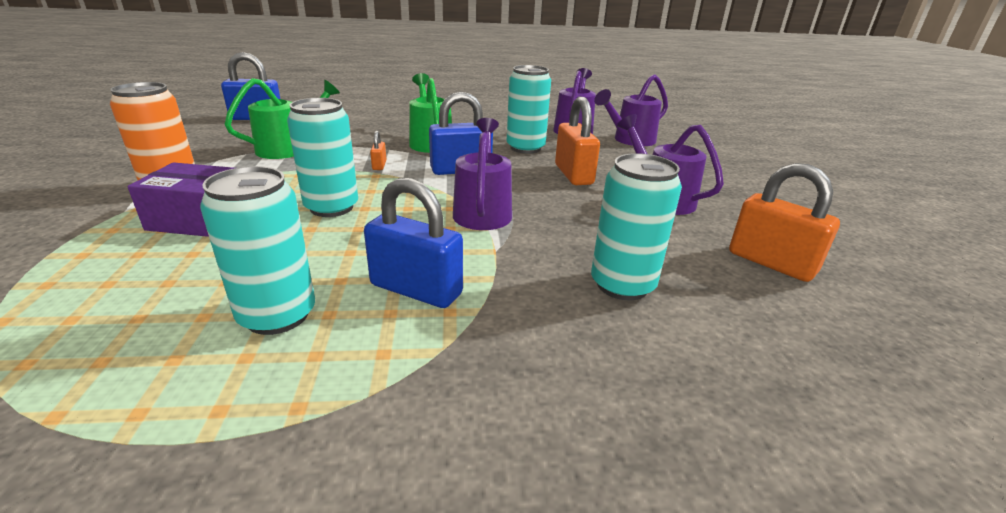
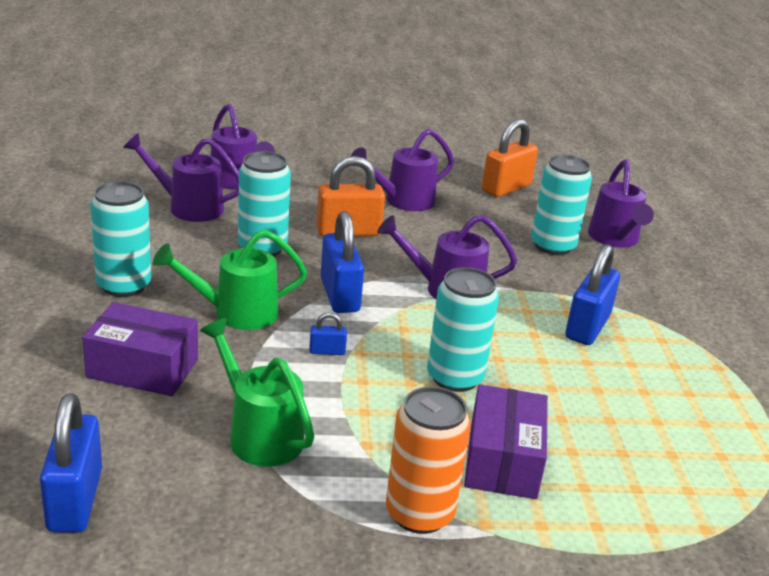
camera: 90 degrees left, 0 degrees up
turquoise can [200,166,315,335] -> turquoise can moved to [90,181,151,297]
orange padlock [370,131,386,170] -> blue padlock [309,313,347,355]
none -> purple box [82,302,198,396]
none -> purple watering can [588,159,654,248]

